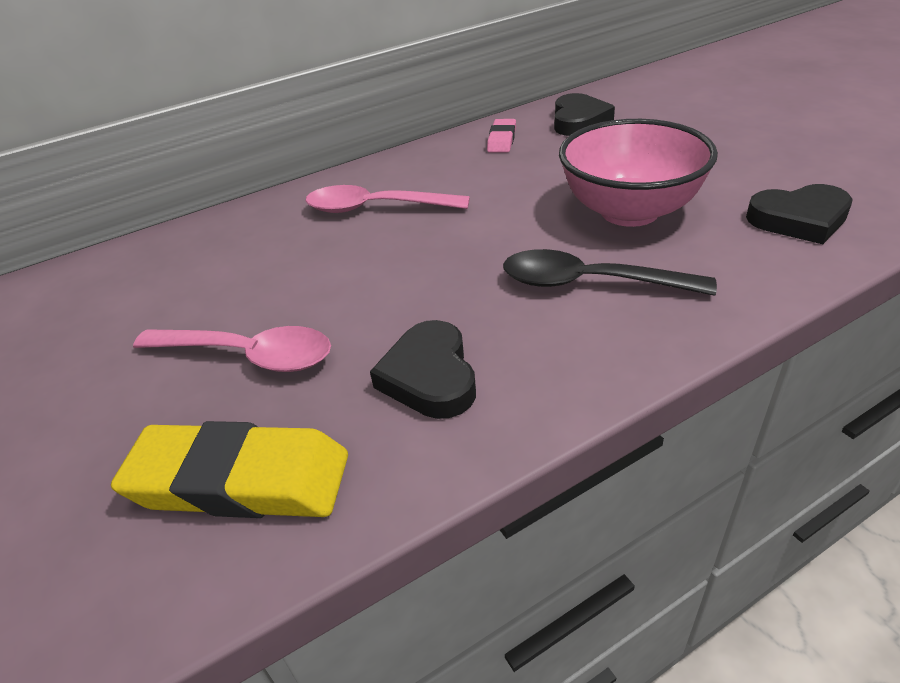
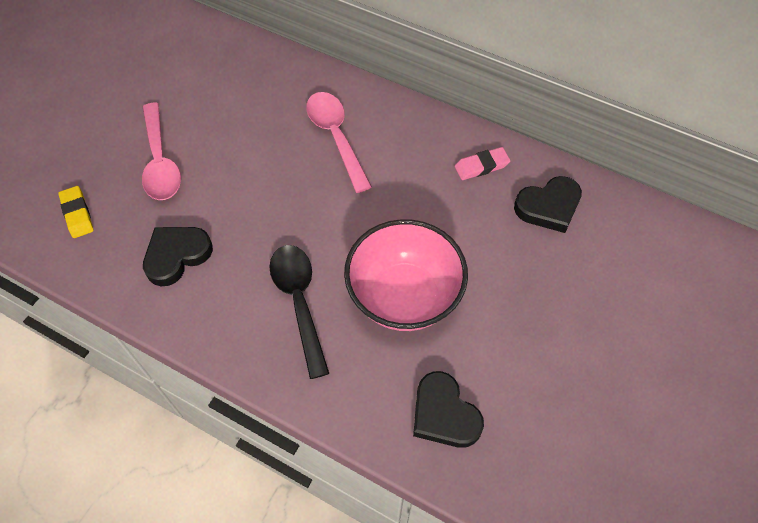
camera: 55 degrees right, 20 degrees up
yellow eraser [111,421,348,518] -> yellow eraser [58,186,93,238], size x0.51

